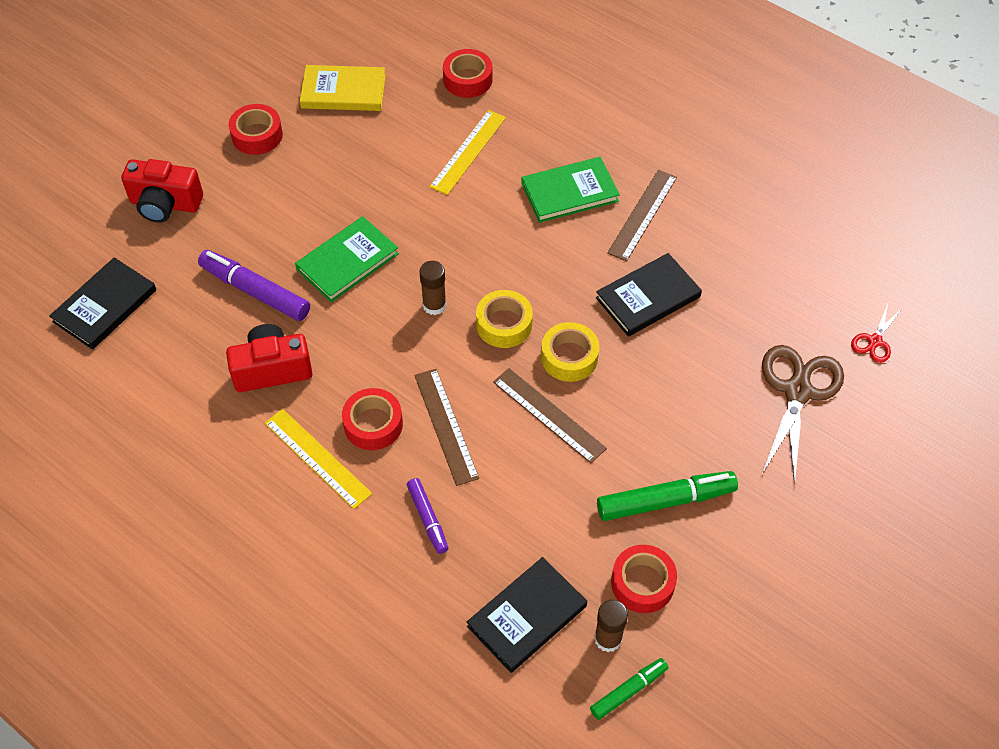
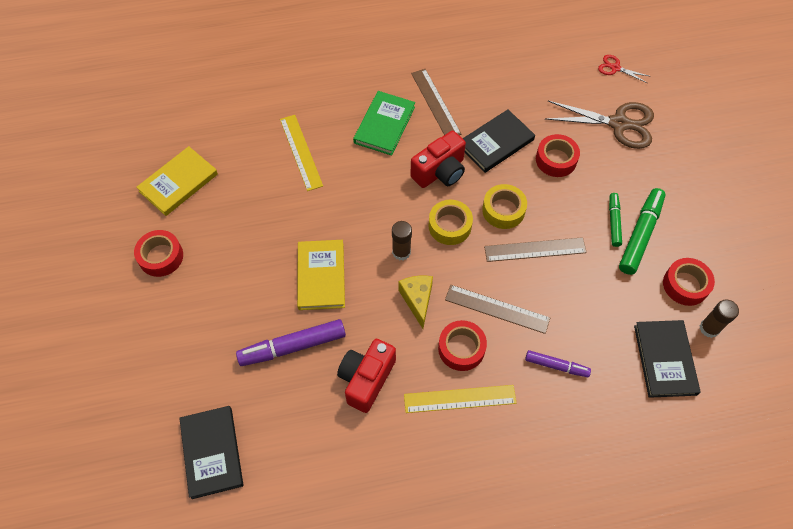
camera: 50 degrees left, 5 degrees up
red camera [121,159,203,223] -> red camera moved to [410,131,466,188]
green book [295,216,399,302] -> yellow book [297,240,345,310]
red tape [443,49,493,98] -> red tape moved to [536,134,580,177]
green marker [590,658,668,720] -> green marker moved to [609,193,622,247]
black book [596,253,702,337] -> black book turned 45 degrees clockwise [462,109,535,173]
brown scissors [762,345,844,486] -> brown scissors turned 135 degrees clockwise [545,101,654,149]
red scissors [851,304,903,363] -> red scissors turned 135 degrees clockwise [598,55,651,83]
none -> yellow cheese [398,276,433,329]

